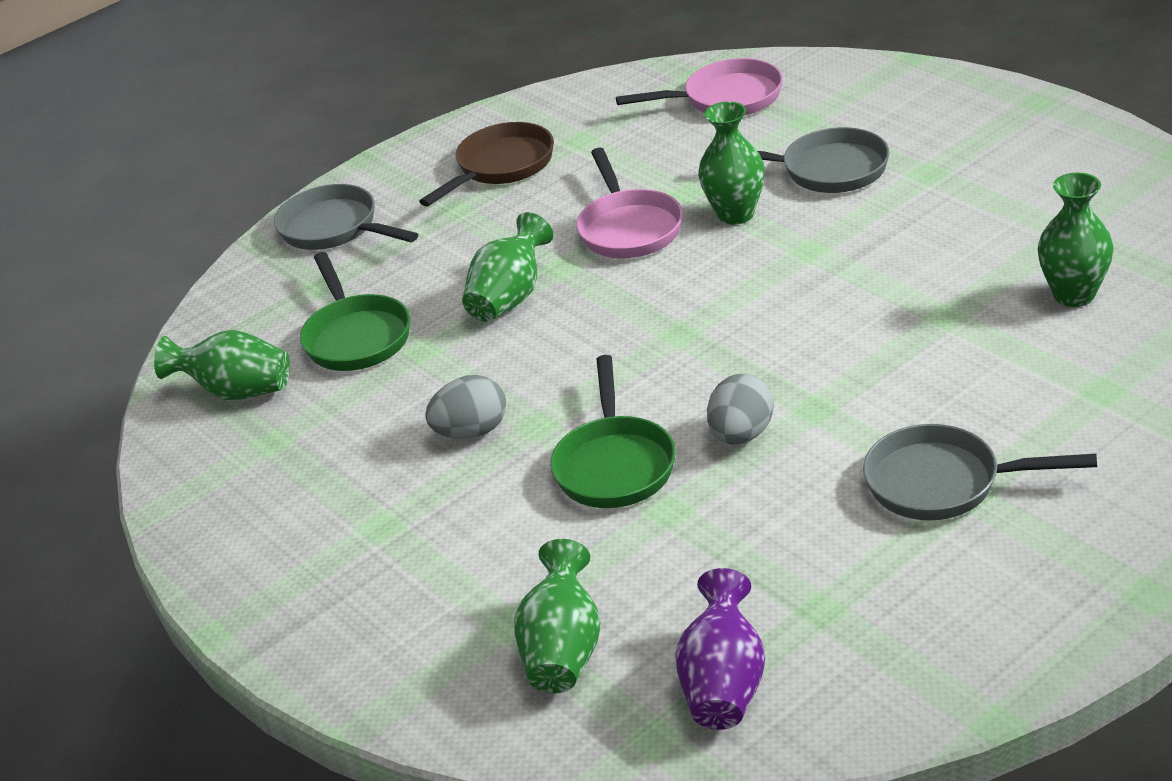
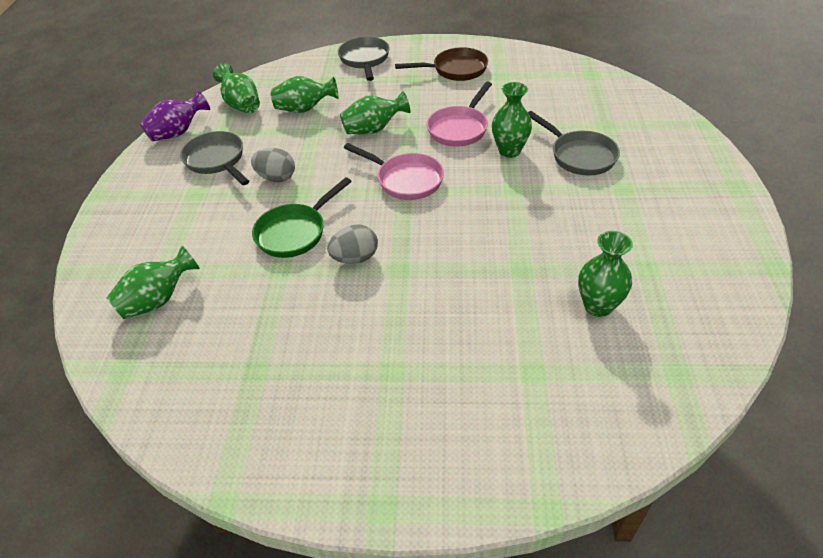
camera: 40 degrees right, 10 degrees up
green pan [300,252,410,371] -> green vase [271,76,339,113]
pink pan [616,58,783,116] -> pink pan moved to [344,143,444,200]
purple vase [675,568,766,730] -> purple vase moved to [140,90,210,141]
grey pan [863,424,1097,520] -> grey pan moved to [180,131,249,185]

